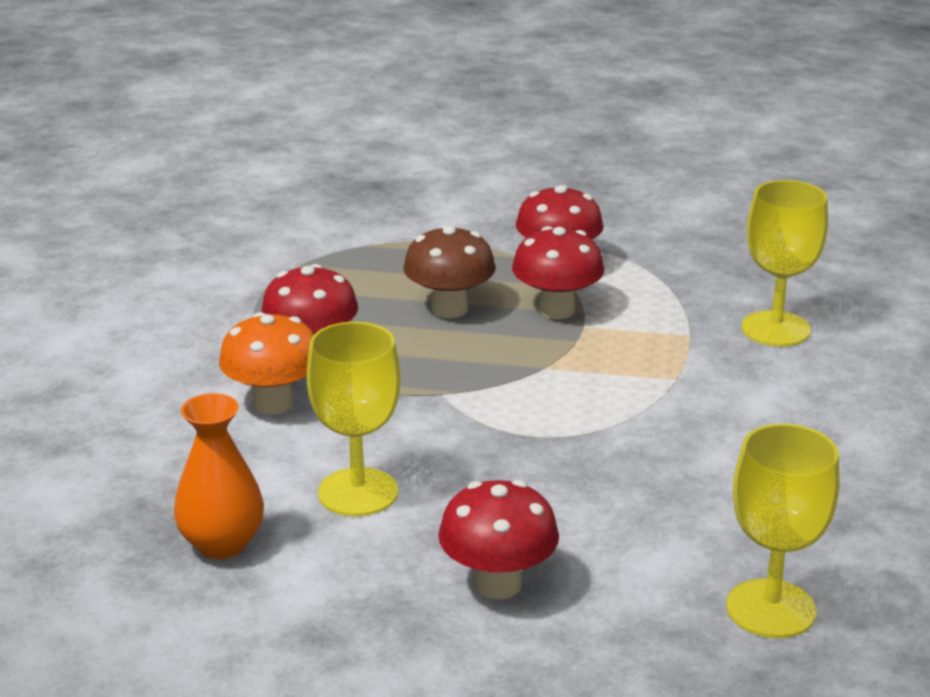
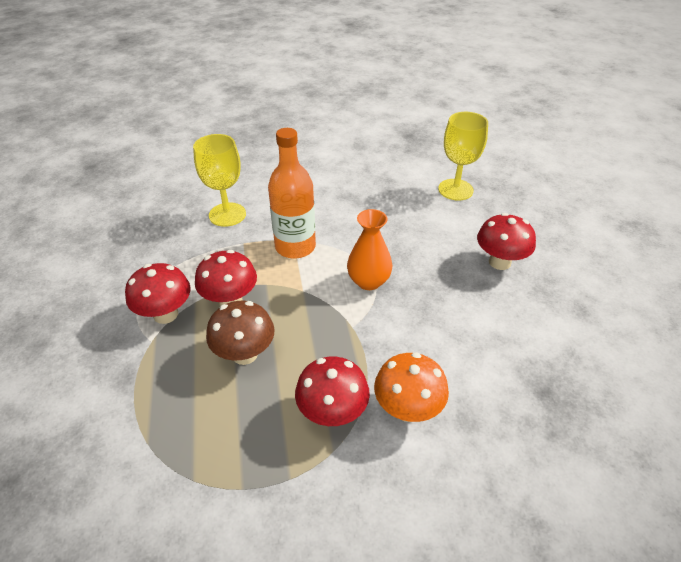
camera: 110 degrees left, 15 degrees up
orange vase [174,393,264,559] -> orange vase moved to [347,209,392,290]
yellow goblet [307,322,400,516] -> none
none -> orange bottle [268,128,316,259]

